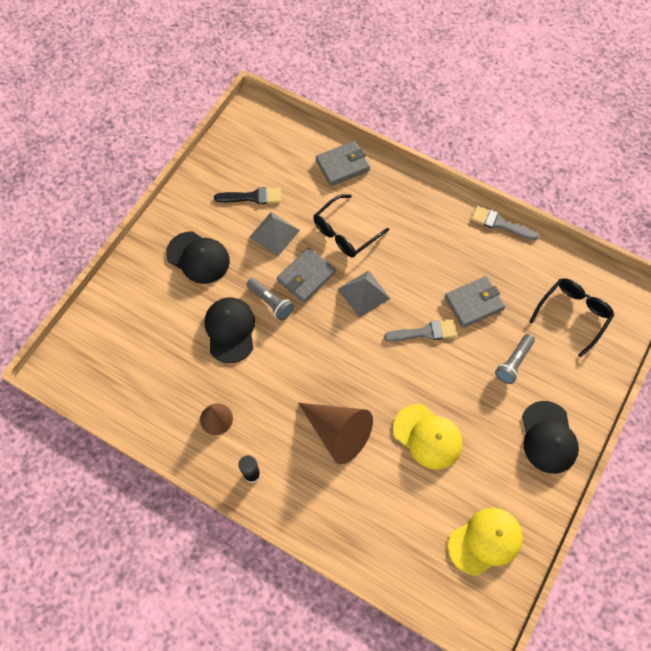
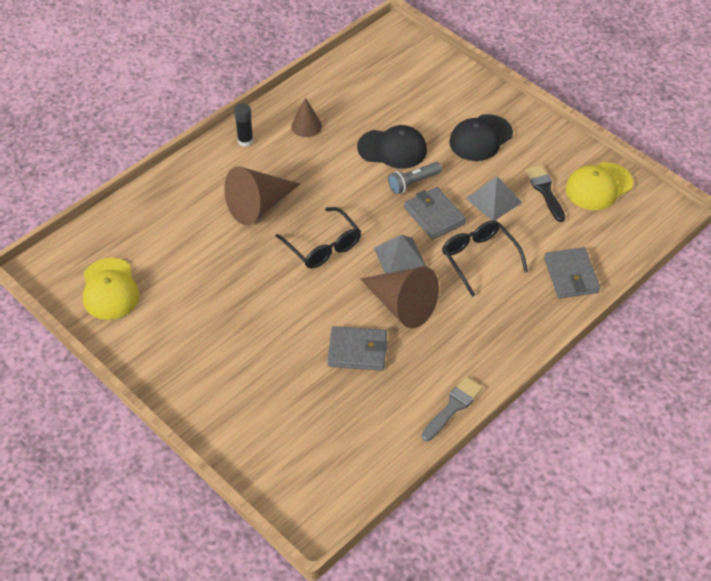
camera: 105 degrees right, 15 degrees down
black brush [214,187,281,204] -> black brush turned 150 degrees clockwise [525,165,565,222]
grey brush [384,319,457,342] -> none
yellow cap [393,404,462,470] -> yellow cap moved to [566,162,633,210]
grey wallet [445,276,505,328] -> grey wallet turned 75 degrees counterclockwise [327,326,388,371]
grey flashlight [495,334,535,384] -> none
black cap [522,401,579,474] -> none
black glasses [529,278,614,358] -> black glasses moved to [275,207,361,269]
none -> brown cone [360,267,439,328]

